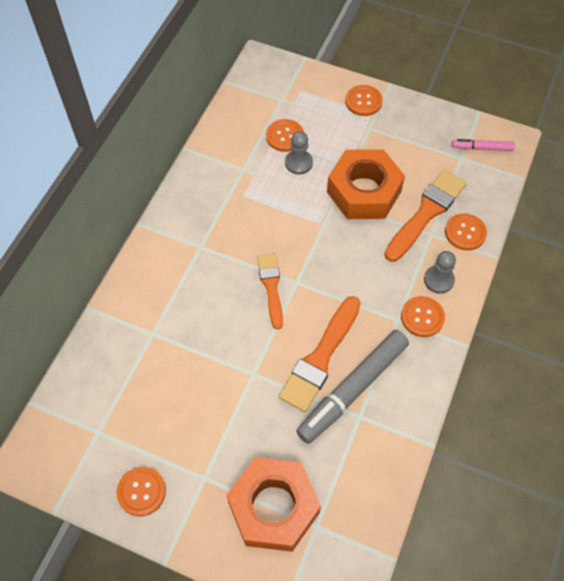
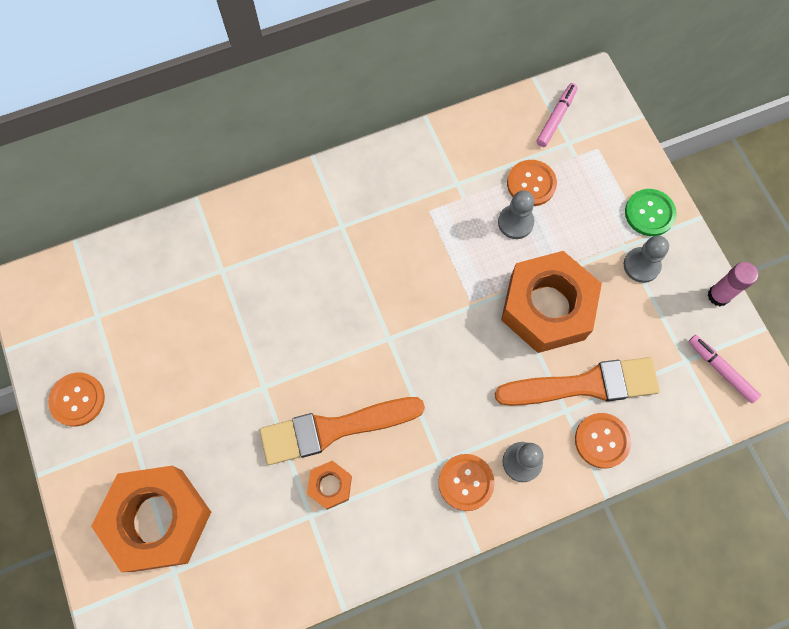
camera: 45 degrees right, 10 degrees up
orange brush [257,253,283,330] -> none
grey marker [296,330,409,444] -> orange nut [307,461,352,510]
orange button [345,85,383,116] -> green button [625,189,677,236]
none -> pink marker [537,83,578,147]
none -> grey pawn [624,236,669,283]
none -> pink glue stick [708,262,758,306]

